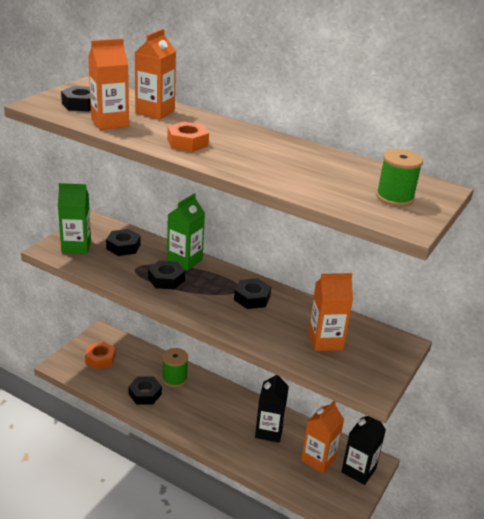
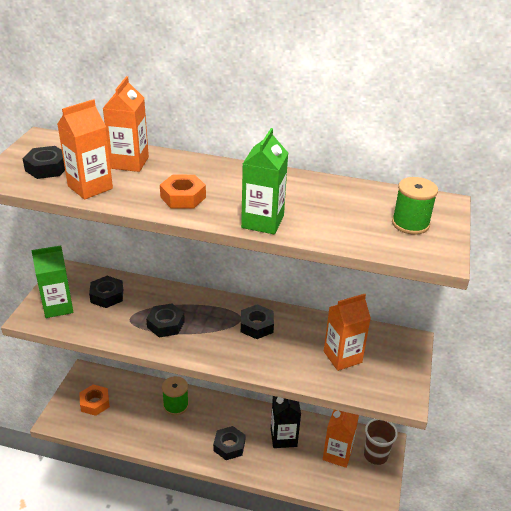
camera: 15 degrees left, 5 degrees up
black nut [128,377,162,405] -> black nut moved to [213,426,246,460]
green carton [167,193,205,271] -> green carton moved to [241,128,288,234]
black carton [341,416,386,485] -> brown cup [364,419,398,465]

